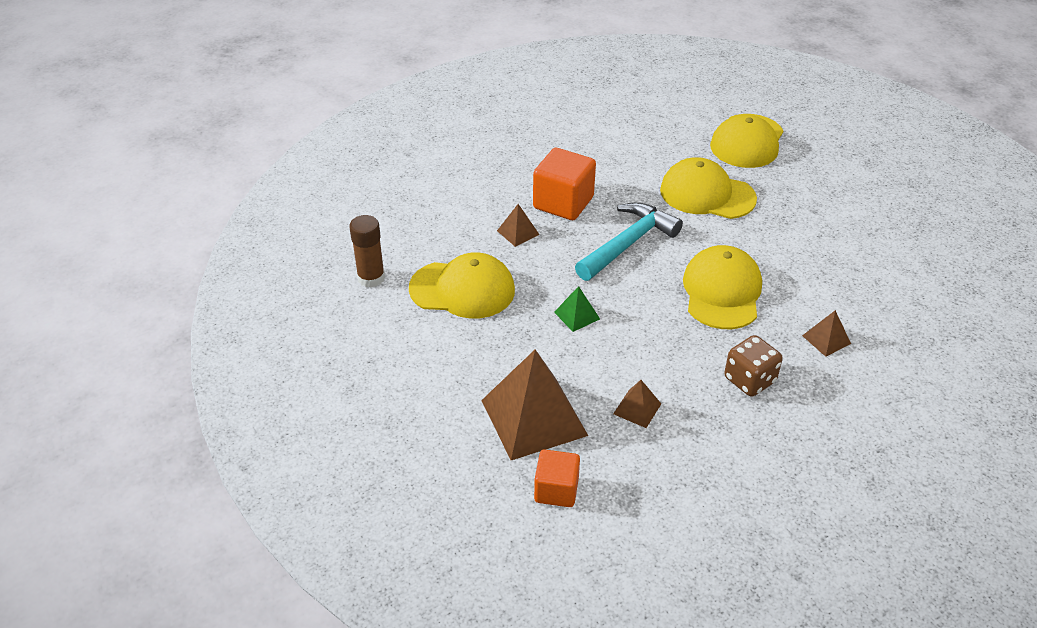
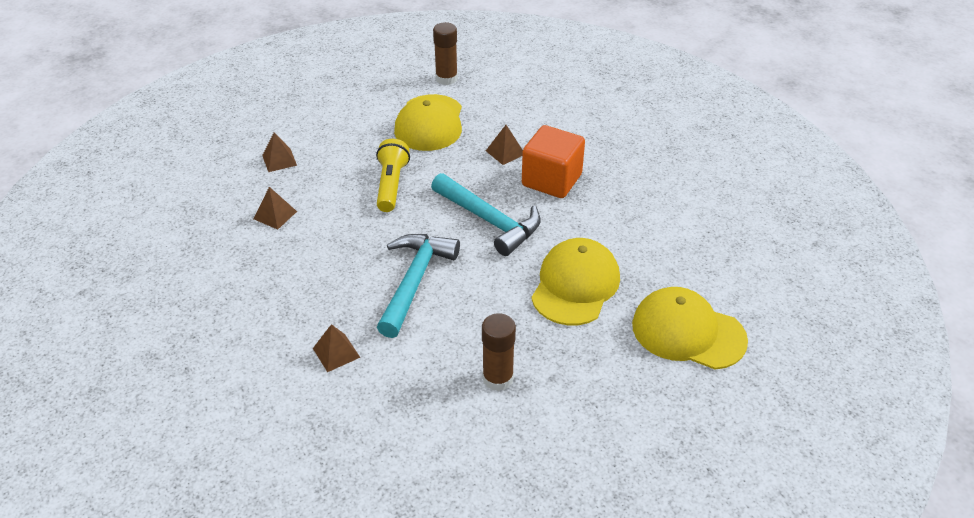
camera: 90 degrees right, 0 degrees up
brown pyramid [481,349,588,460] -> brown pyramid [262,133,297,172], size x0.45
orange cube [534,449,580,507] -> none
green pyramid [554,286,600,332] -> yellow flashlight [376,139,410,212]
yellow cap [683,245,762,329] -> turquoise hammer [377,234,460,338]
brown dice [724,335,783,397] -> none
none -> brown glue stick [482,313,516,391]

